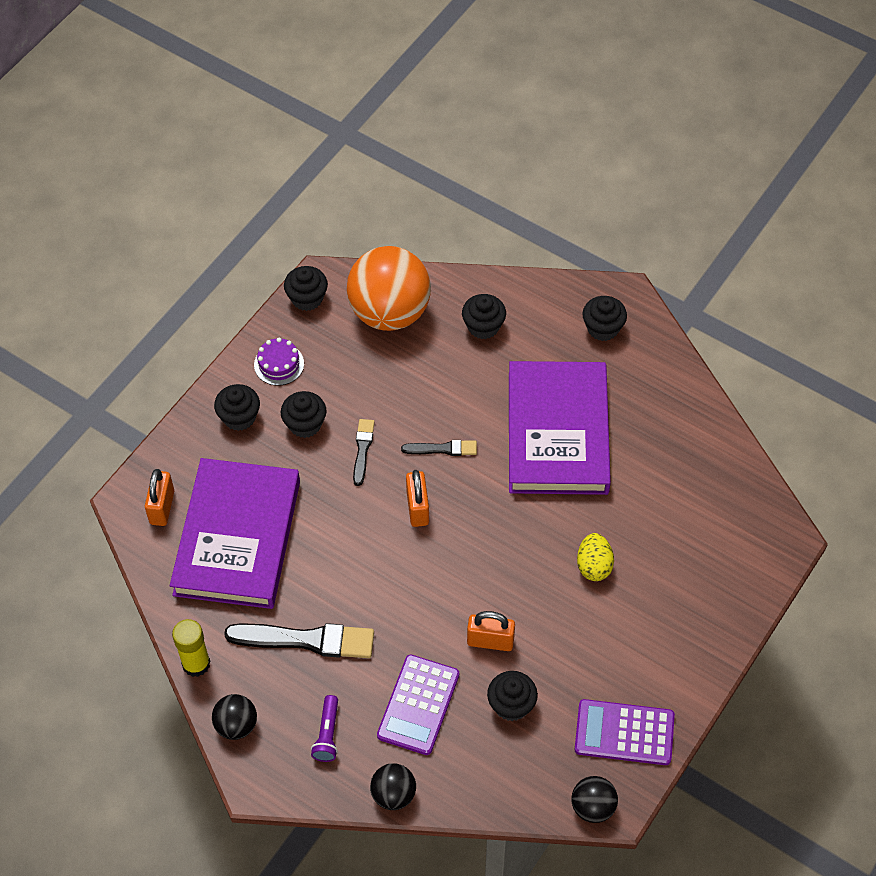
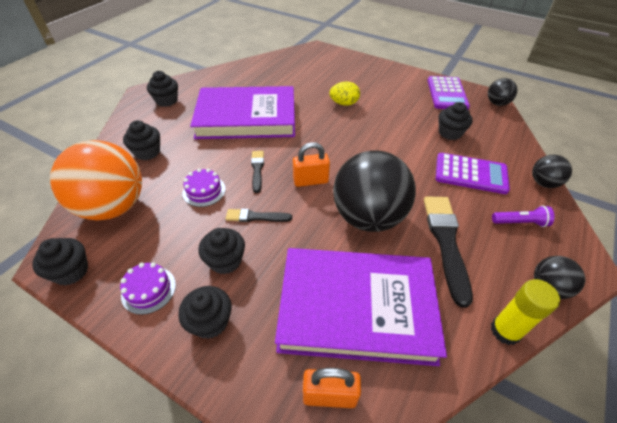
camera: 95 degrees left, 10 degrees down
orange padlock [467,611,515,651] -> none
none -> purple cake [182,168,226,207]
none -> black ball [333,150,416,232]

